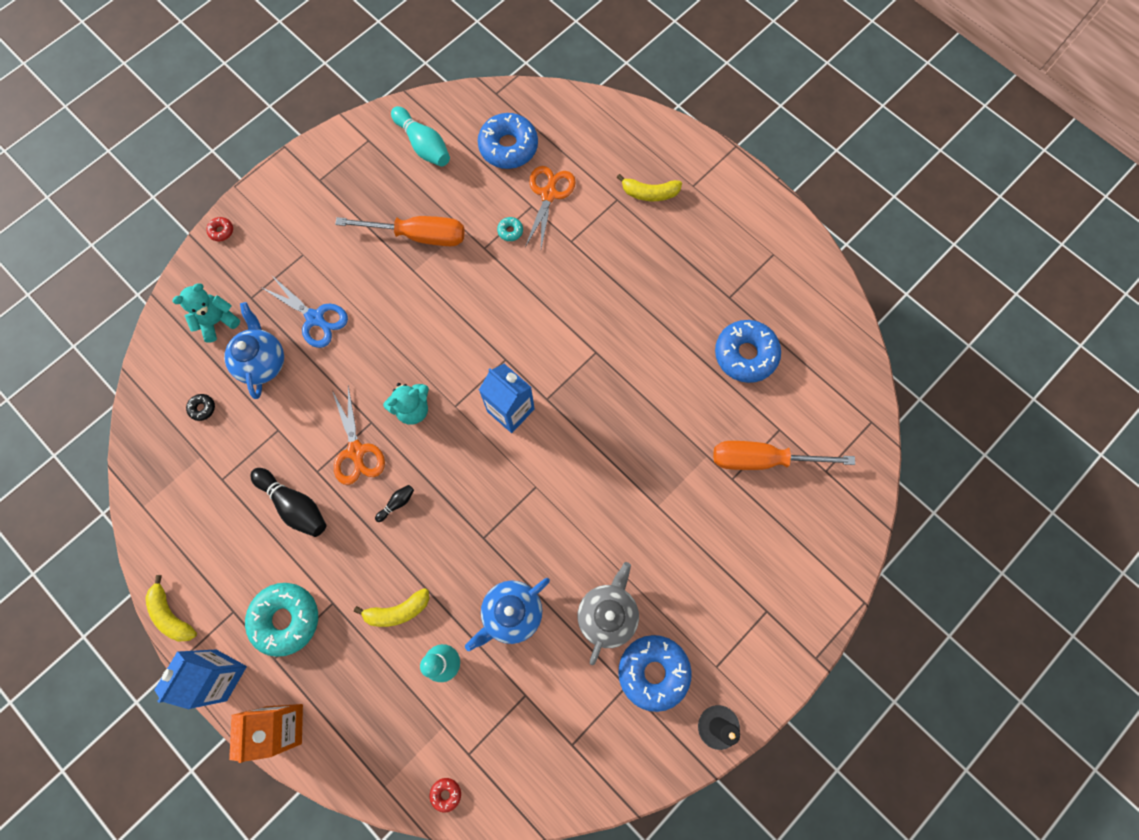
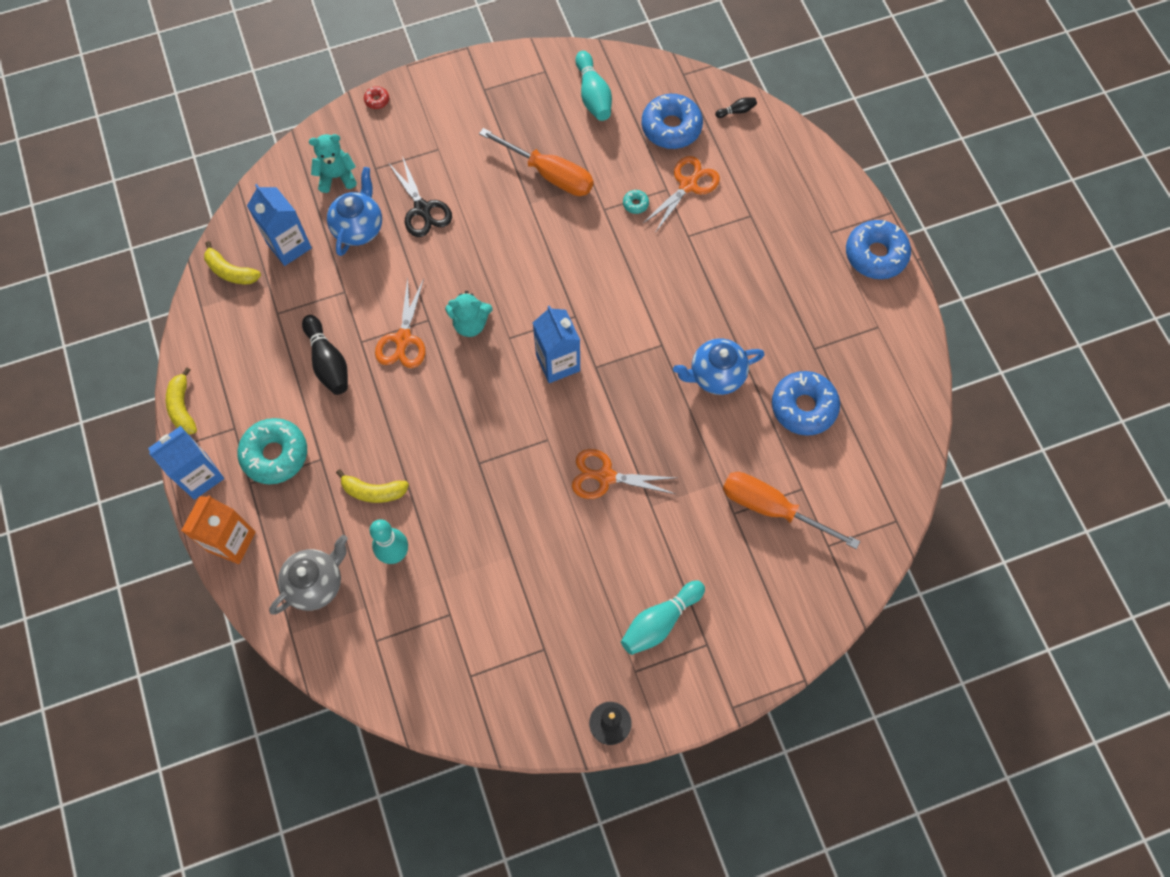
camera: 25 degrees right, 5 degrees down
black donut [186,394,215,421] -> blue carton [247,184,312,266]
blue scissors [261,276,348,348] -> black scissors [388,156,452,237]
black bowling pin [375,485,414,522] -> black bowling pin moved to [715,97,757,118]
red donut [430,778,461,812] -> none
blue teapot [465,578,550,651] -> blue teapot moved to [673,338,765,395]
grey teapot [578,562,639,665] -> grey teapot moved to [269,535,348,614]
yellow banana [617,174,682,201] -> yellow banana moved to [204,241,261,284]
blue donut [618,635,692,712] -> blue donut moved to [846,220,911,279]
none -> orange scissors [572,449,676,499]
none -> turquoise bowling pin [621,580,705,655]

